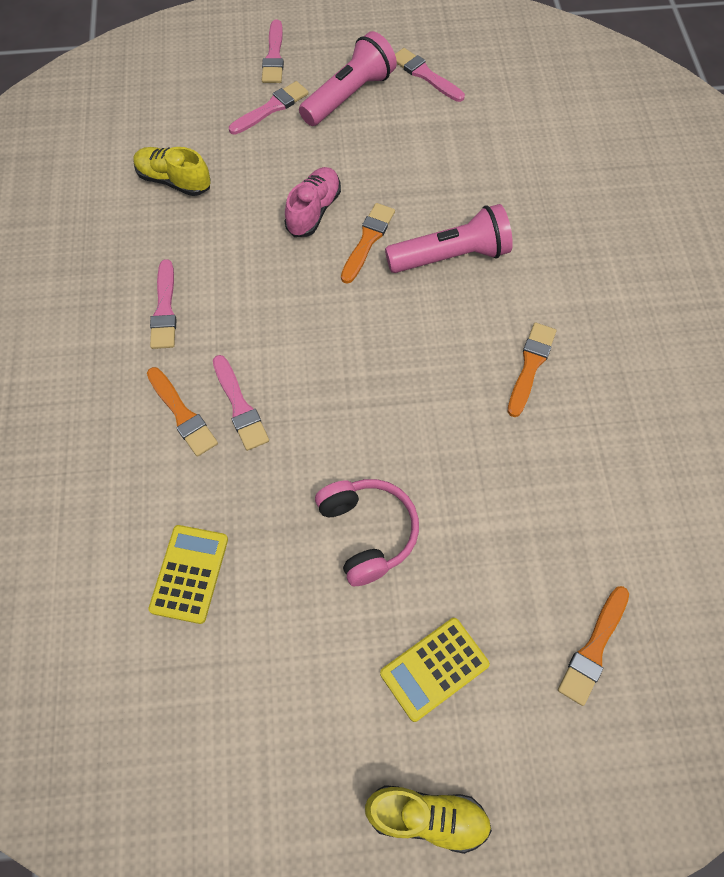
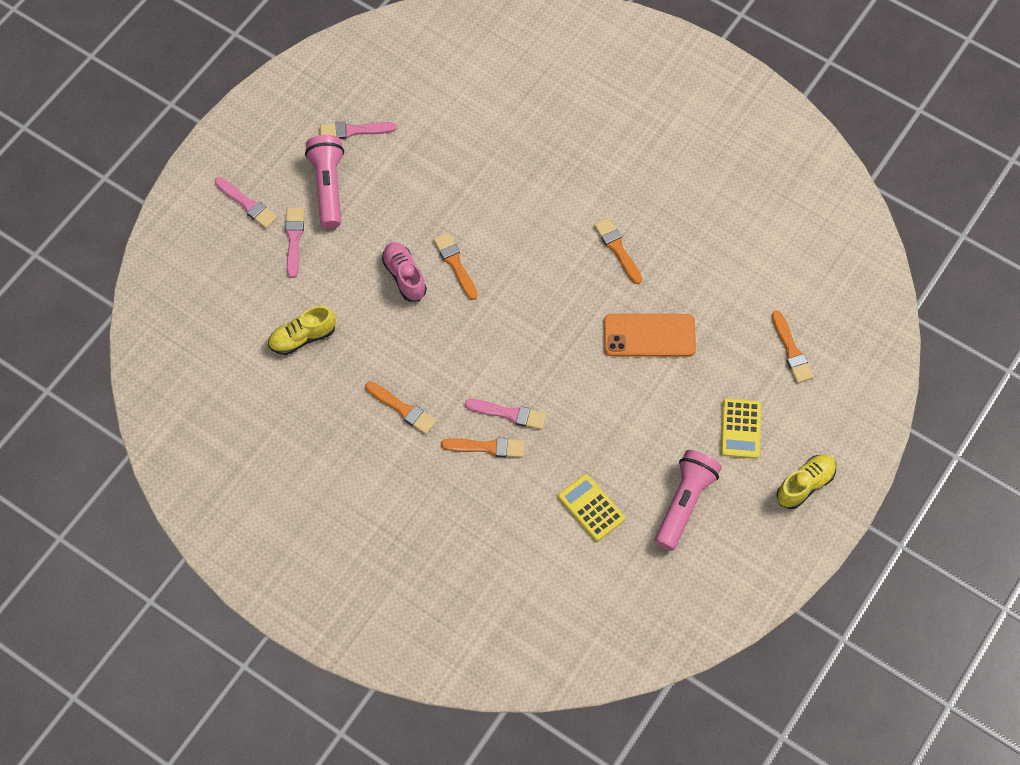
camera: 50 degrees left, 0 degrees up
pink brush [150,259,177,349] -> orange brush [365,381,437,434]
pink headphones [315,479,419,586] -> none
pink flashlight [385,204,513,273] -> pink flashlight moved to [655,450,722,551]
none -> orange phone [604,314,696,357]

